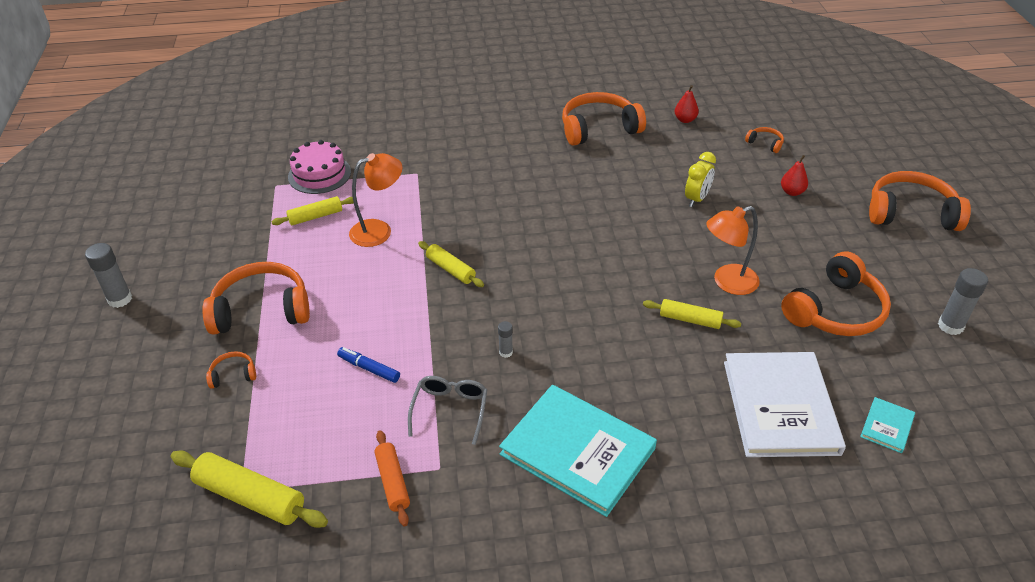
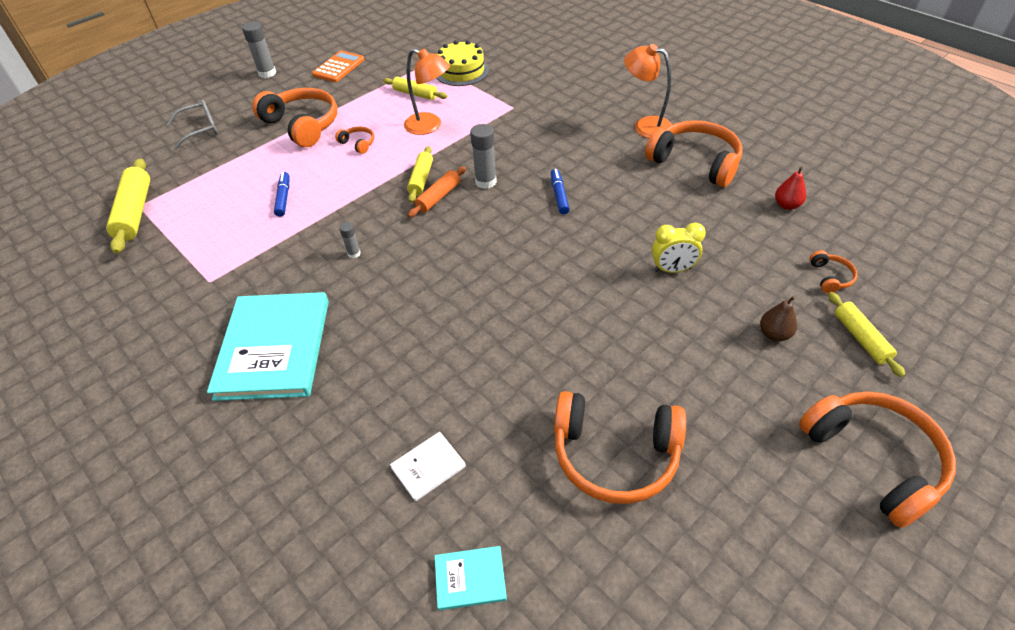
camera: 55 degrees right, 5 degrees up
orange headphones [206,351,256,389] -> orange headphones moved to [335,127,374,154]
pink cake [288,140,351,194] -> yellow cake [437,40,489,86]
orange rolling pin [374,430,410,527] -> orange rolling pin moved to [408,166,466,218]
grey glasses [408,376,487,445] -> grey glasses moved to [167,100,218,149]
yellow rolling pin [643,299,741,329] -> yellow rolling pin moved to [828,292,905,377]
orange lamp [706,206,760,295] -> orange lamp moved to [624,44,672,138]
white book [724,352,846,457] -> white book [390,432,466,501], size x0.43
red pear [781,155,808,196] -> brown pear [760,296,797,341]
grey glue stick [938,268,988,335] -> grey glue stick moved to [470,124,497,189]
none -> orange calculator [312,51,365,82]
none -> blue marker [551,169,570,214]

